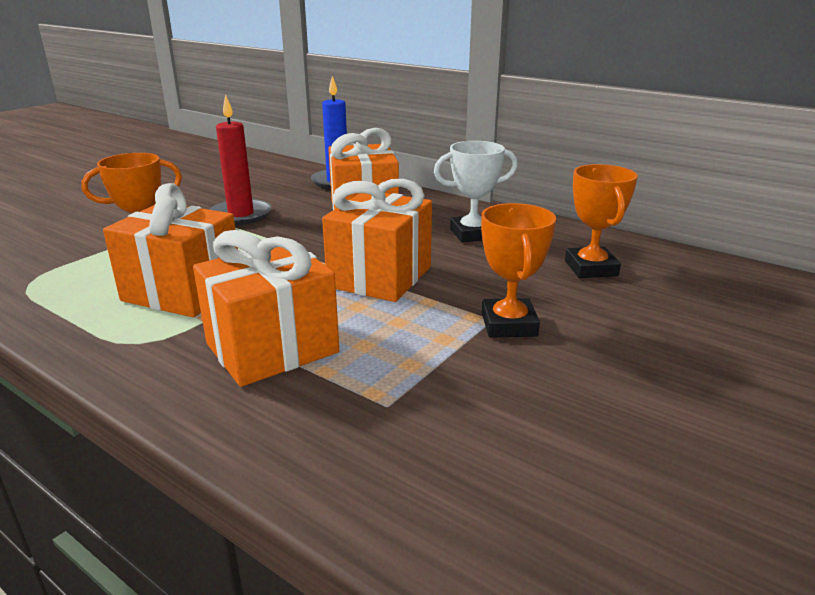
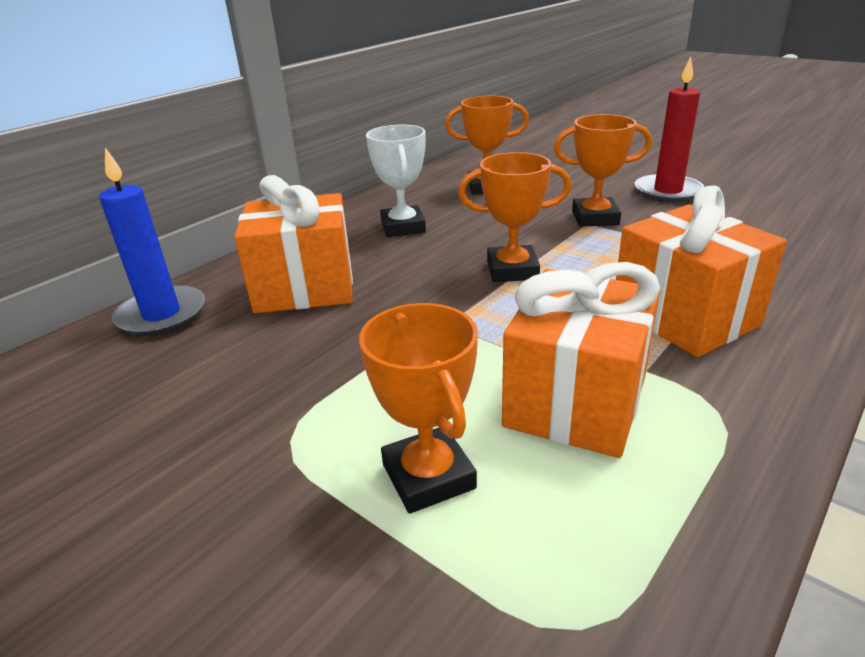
camera: 85 degrees left, 5 degrees up
red candle [210,94,272,225] -> red candle moved to [635,57,704,203]
orange gift [322,179,432,302] -> orange trophy [458,152,571,282]

